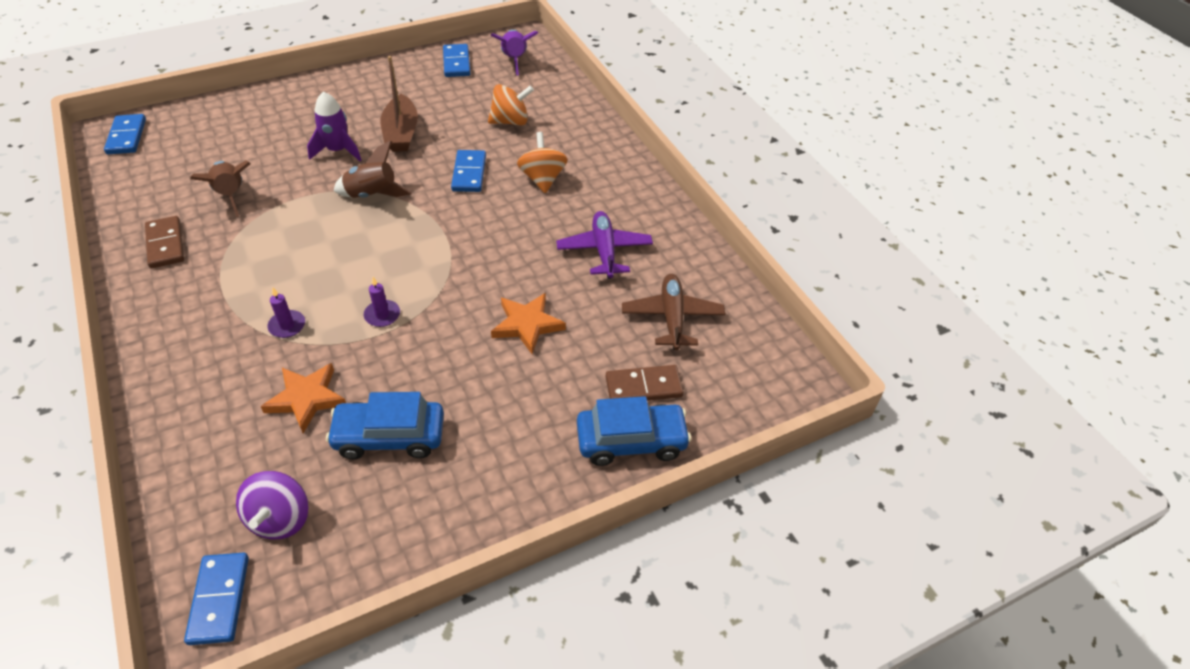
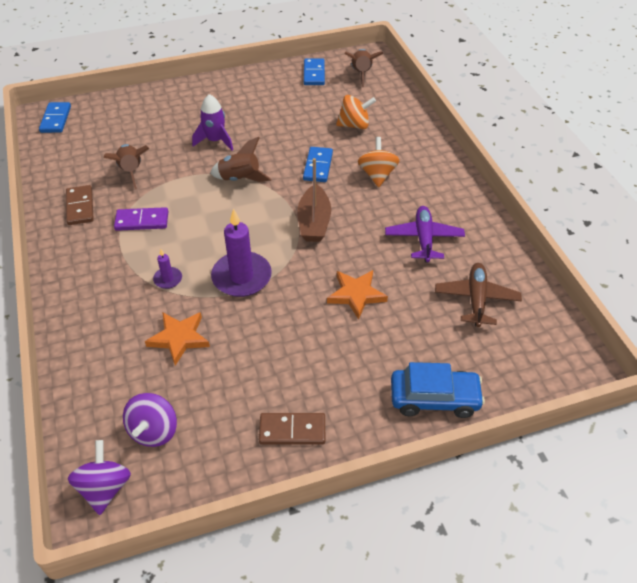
camera: 10 degrees right, 0 degrees up
blue domino [184,553,249,645] -> purple spinning top [68,440,131,515]
blue car [326,392,444,459] -> none
purple candle [364,277,400,327] -> purple candle [211,208,272,297], size x2.09
brown boat [380,56,418,152] -> brown boat moved to [297,158,331,242]
purple rocket [491,29,538,76] -> brown rocket [344,49,384,87]
brown domino [606,365,684,401] -> brown domino moved to [259,413,325,445]
none -> purple domino [114,207,168,231]

